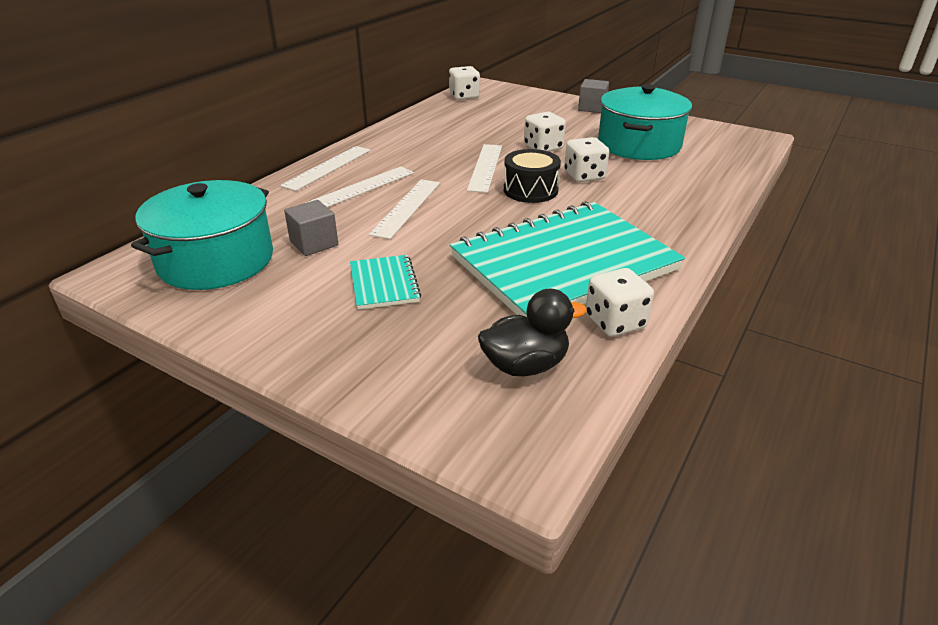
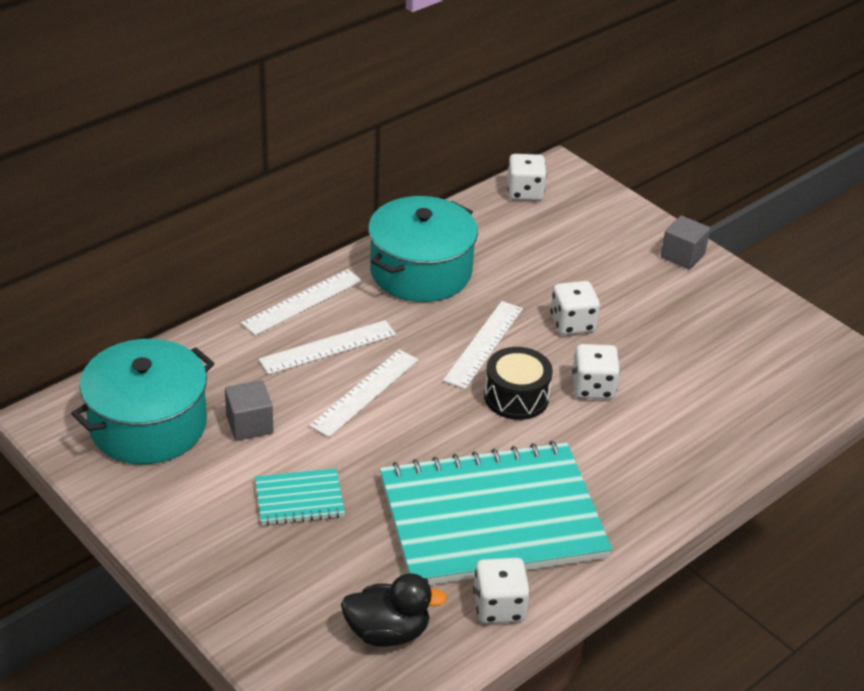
camera: 15 degrees right, 5 degrees up
turquoise notebook [350,255,421,310] -> turquoise notebook turned 75 degrees clockwise [255,468,345,525]
turquoise pot [598,84,692,160] -> turquoise pot moved to [368,196,478,302]

